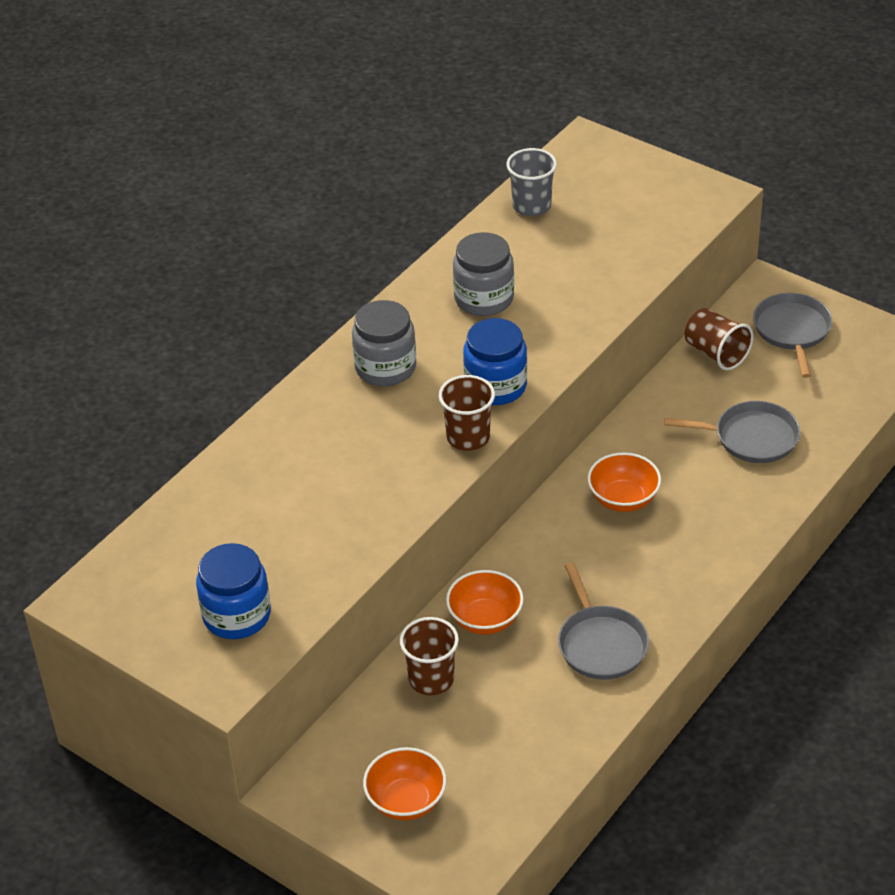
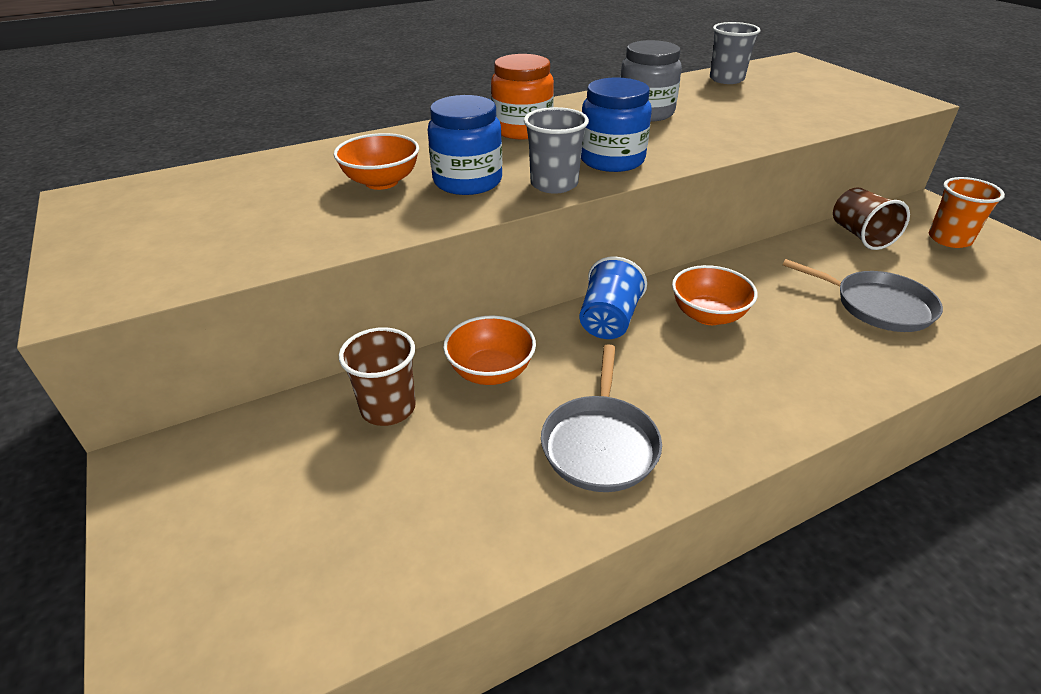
camera: 25 degrees right, 5 degrees down
blue jar [196,543,271,639] -> blue jar moved to [428,95,502,195]
grey jar [352,300,416,386] -> orange jar [491,54,554,140]
orange bowl [363,747,446,820] -> orange bowl moved to [334,133,419,190]
brown cup [438,375,495,451] -> grey cup [524,107,589,194]
grey pan [753,293,832,378] -> orange cup [929,177,1005,248]
none -> blue cup [579,257,647,339]

